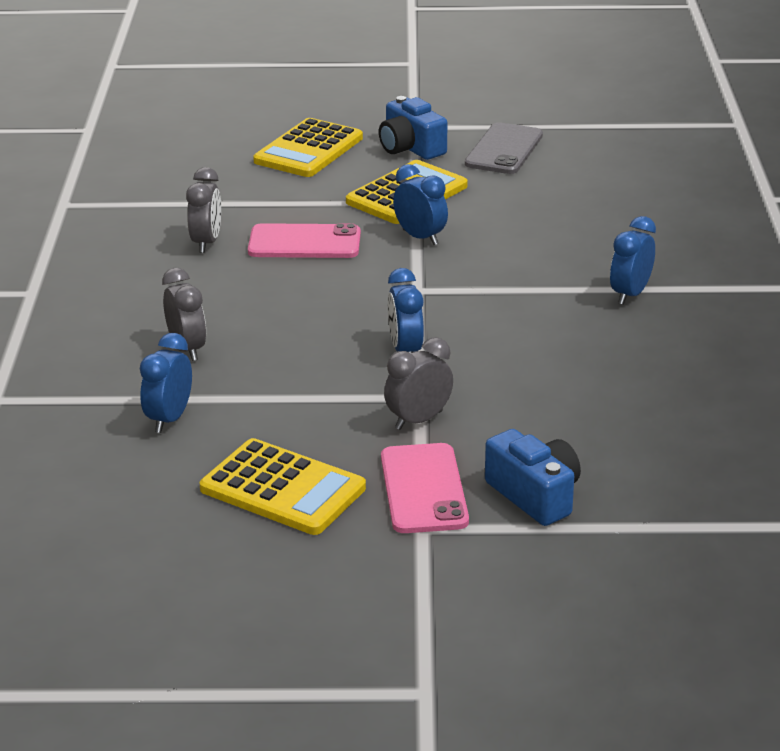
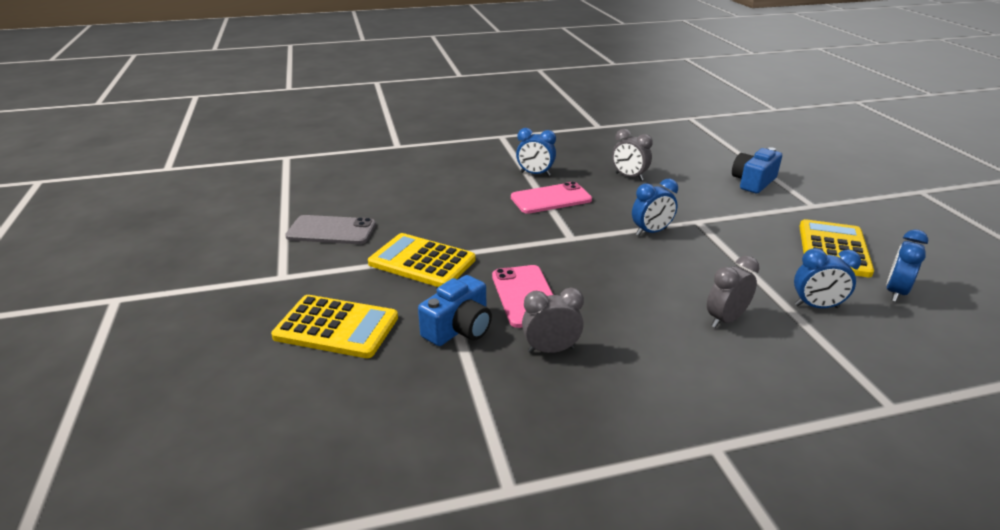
camera: 105 degrees left, 0 degrees up
blue camera [379,96,447,160] -> blue camera moved to [418,275,492,346]
pink phone [381,443,469,533] -> pink phone moved to [511,182,592,214]
grey clock [384,337,453,430] -> grey clock moved to [612,129,653,181]
blue clock [393,164,448,245] -> blue clock moved to [886,229,928,302]

